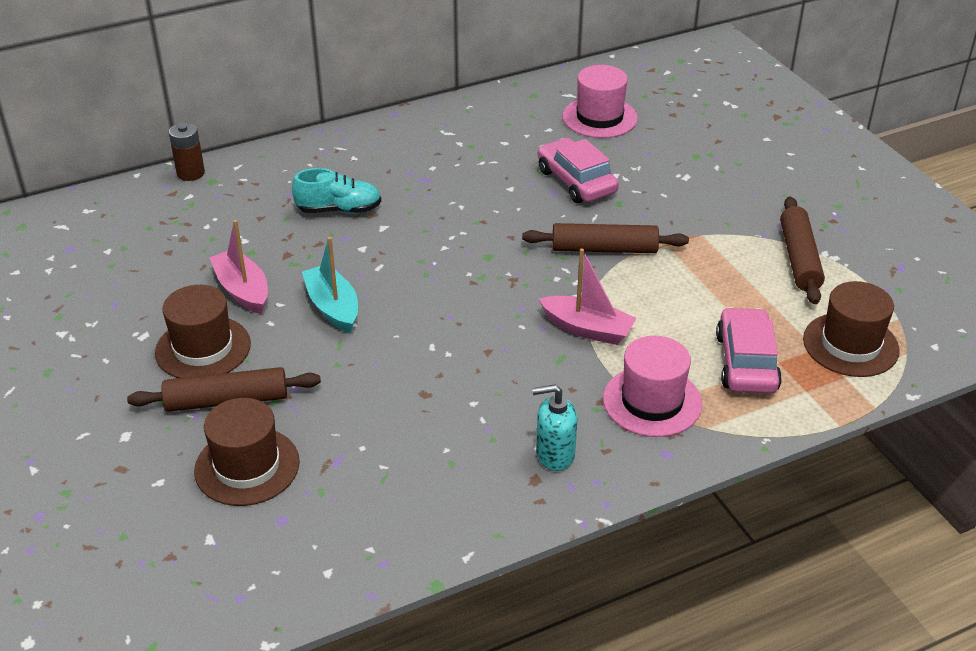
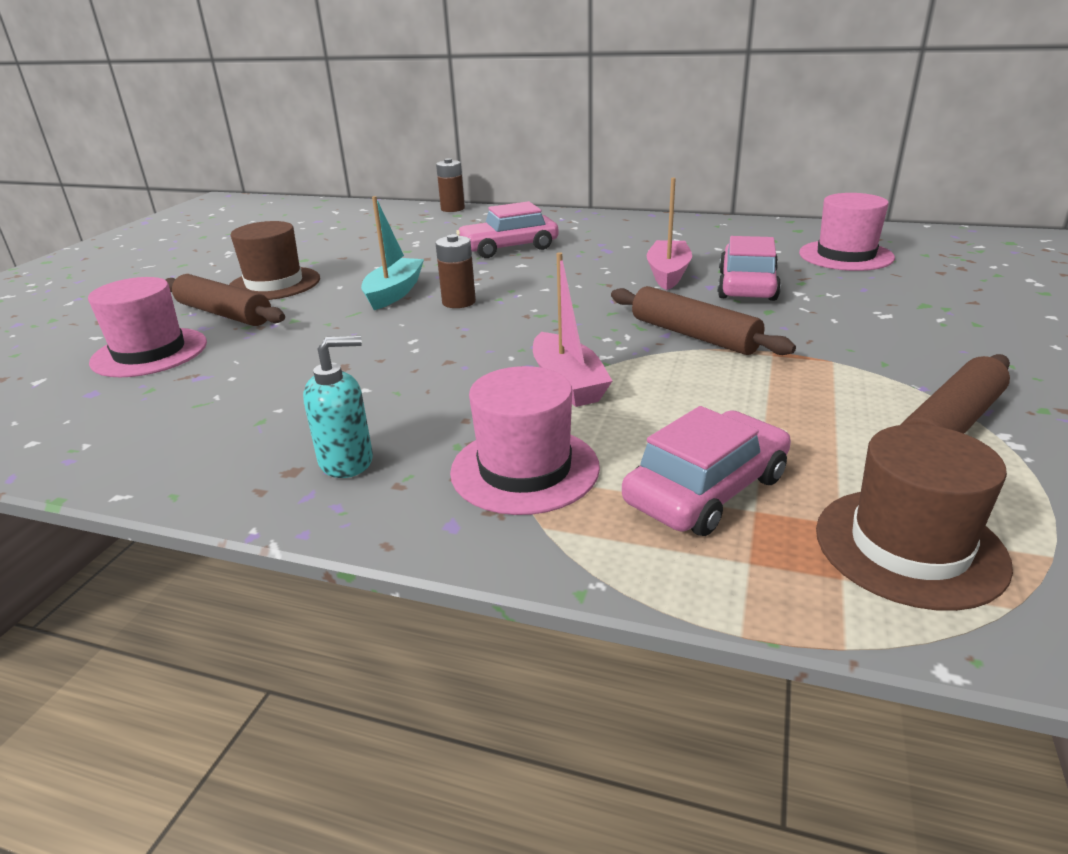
camera: 45 degrees right, 10 degrees down
brown hat [194,398,300,506] -> pink hat [88,277,207,377]
pink boat [209,220,268,314] -> pink boat moved to [646,178,692,290]
turquoise shoe [292,168,381,213] -> pink car [456,201,559,258]
turquoise soap dispenser [532,385,577,471] -> turquoise soap dispenser turned 120 degrees clockwise [303,336,373,478]
none -> brown battery [435,234,476,308]

